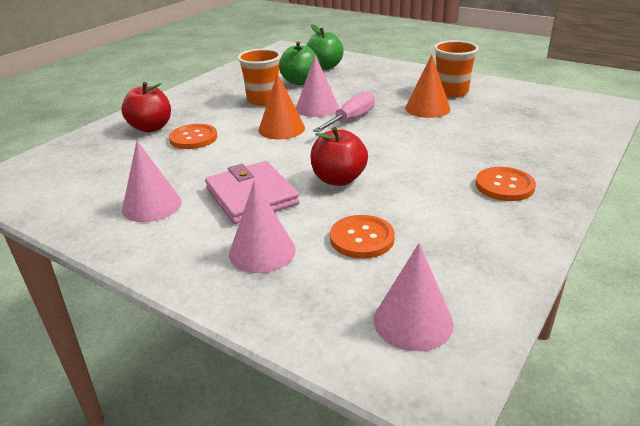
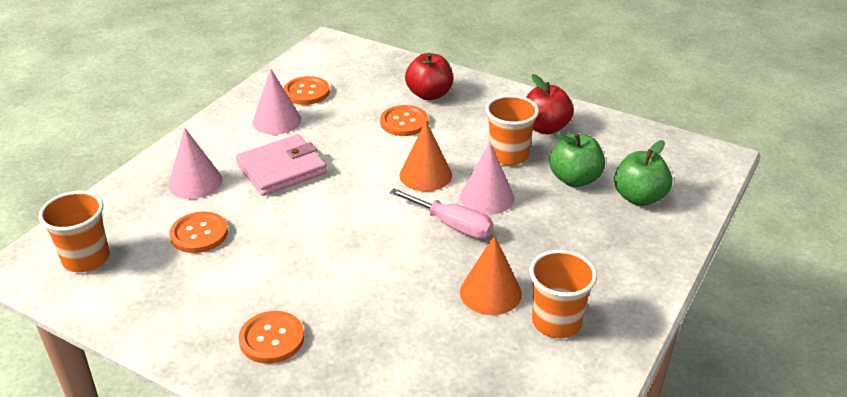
camera: 85 degrees right, 5 degrees up
red apple [311,127,368,186] -> red apple moved to [526,74,574,135]
pink cone [374,243,454,351] -> orange cup [39,191,110,272]
none -> orange button [283,76,330,105]

